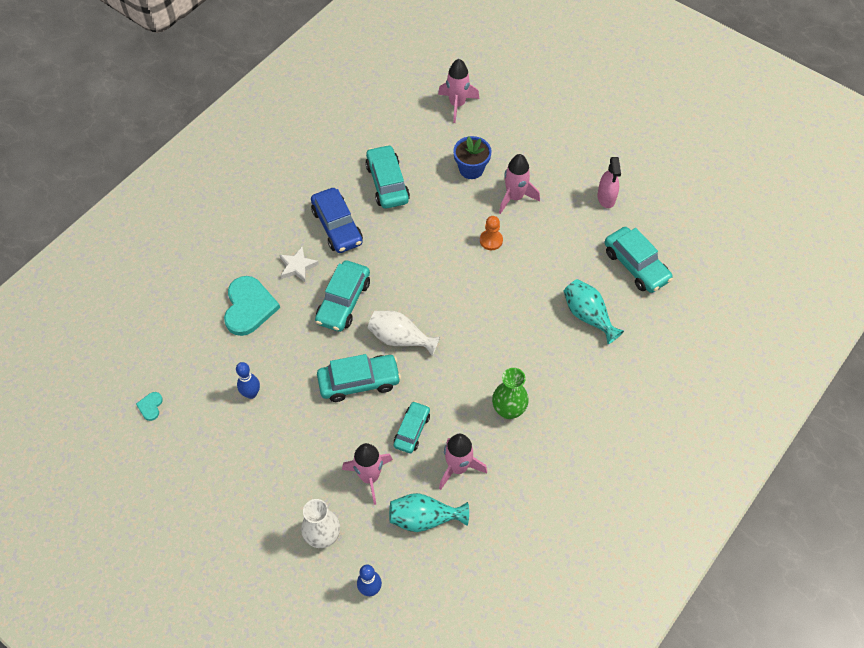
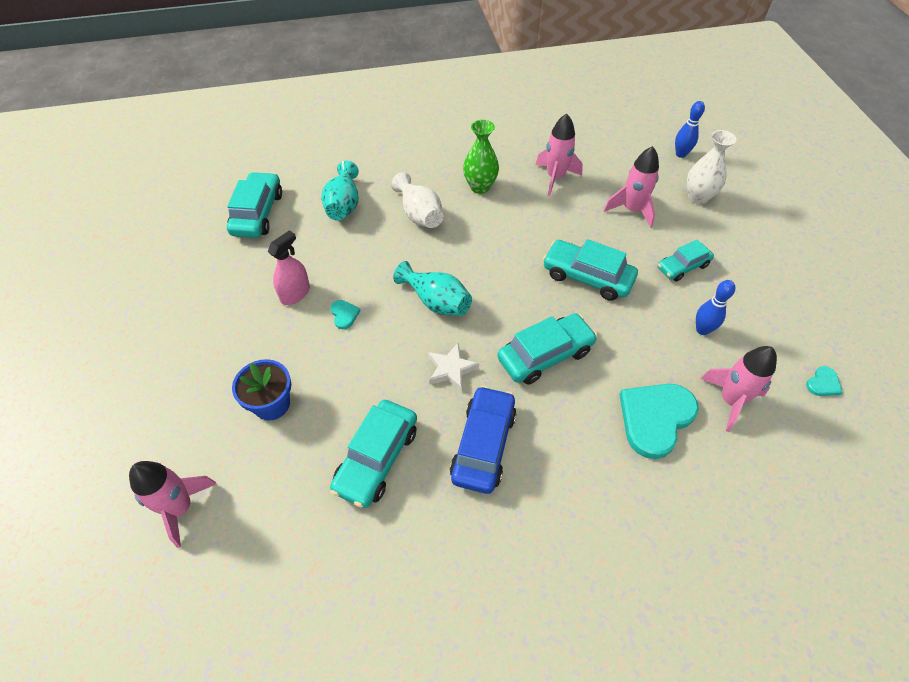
camera: 140 degrees left, 5 degrees down
white star [280,247,319,283] -> white star moved to [428,343,479,392]
white vase [368,311,440,356] -> white vase moved to [391,172,443,228]
turquoise vase [389,493,469,532] -> turquoise vase moved to [393,261,472,316]
turquoise car [394,401,430,453] -> turquoise car moved to [658,240,714,282]
orange pawn [480,216,503,250] -> turquoise heart [330,300,361,329]
pink rocket [499,154,540,214] -> pink rocket moved to [700,346,777,432]
pink spray bottle [597,157,621,208] -> pink spray bottle moved to [267,230,310,305]

